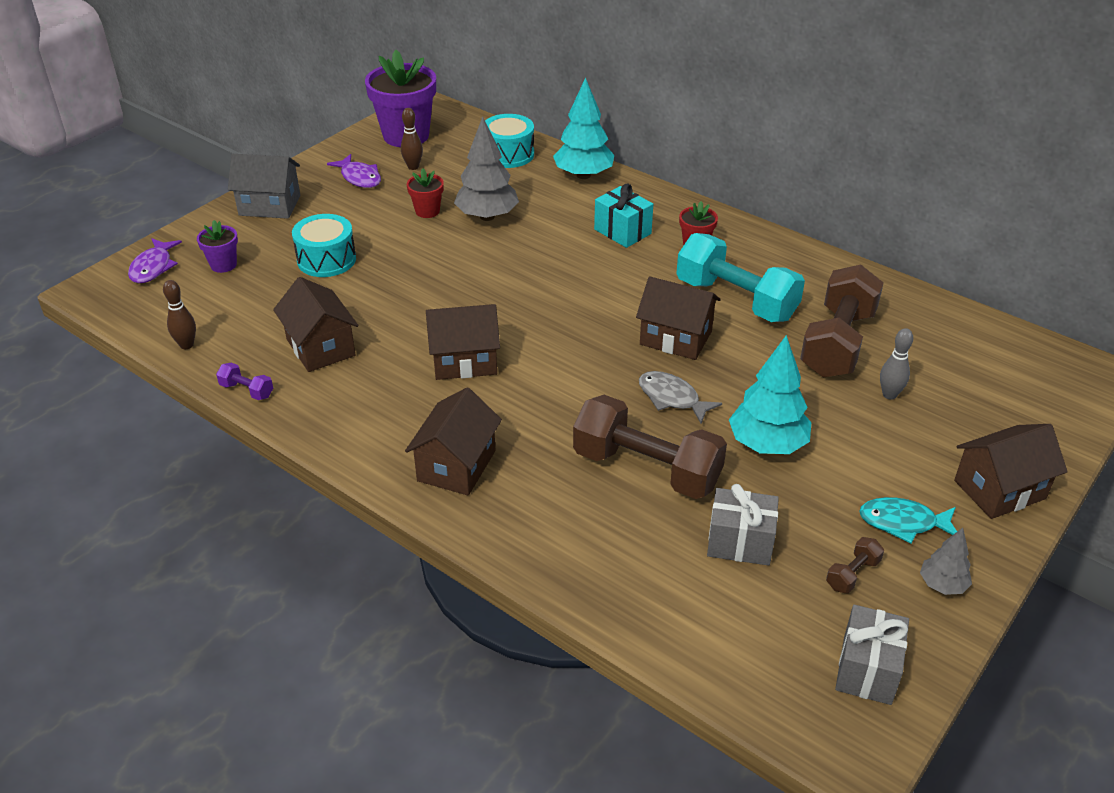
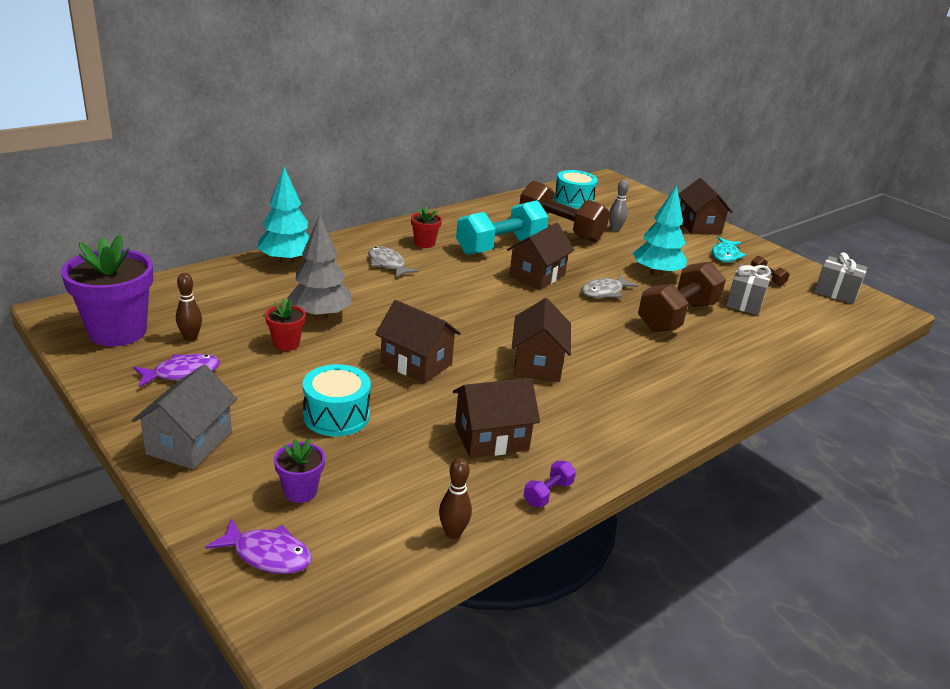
camera: 80 degrees left, 10 degrees down
brown house [405,387,502,496] -> brown house moved to [375,300,461,384]
turquoise drum [485,114,534,168] -> turquoise drum moved to [554,170,598,209]
turquoise gift [594,184,653,248] -> grey fish [368,246,418,278]
grey tree [920,528,972,595] -> none

